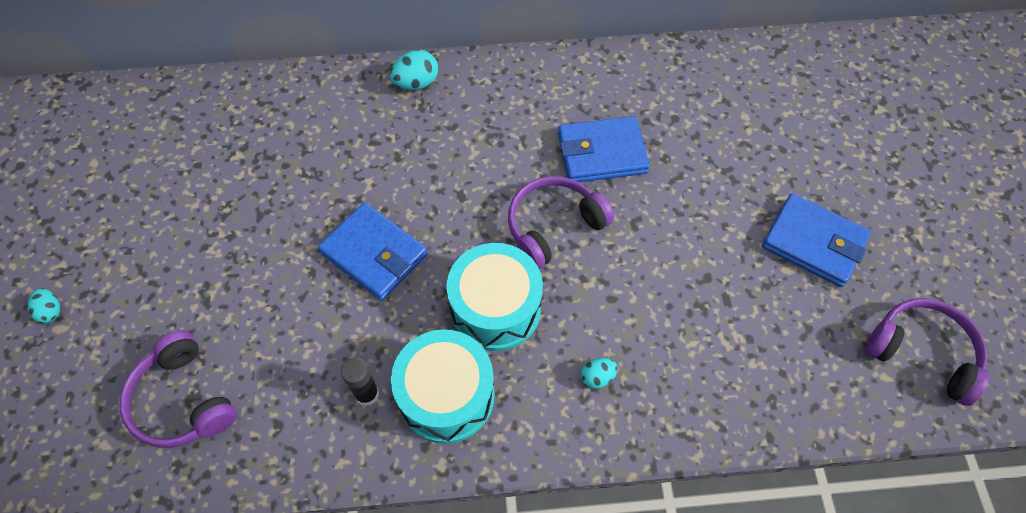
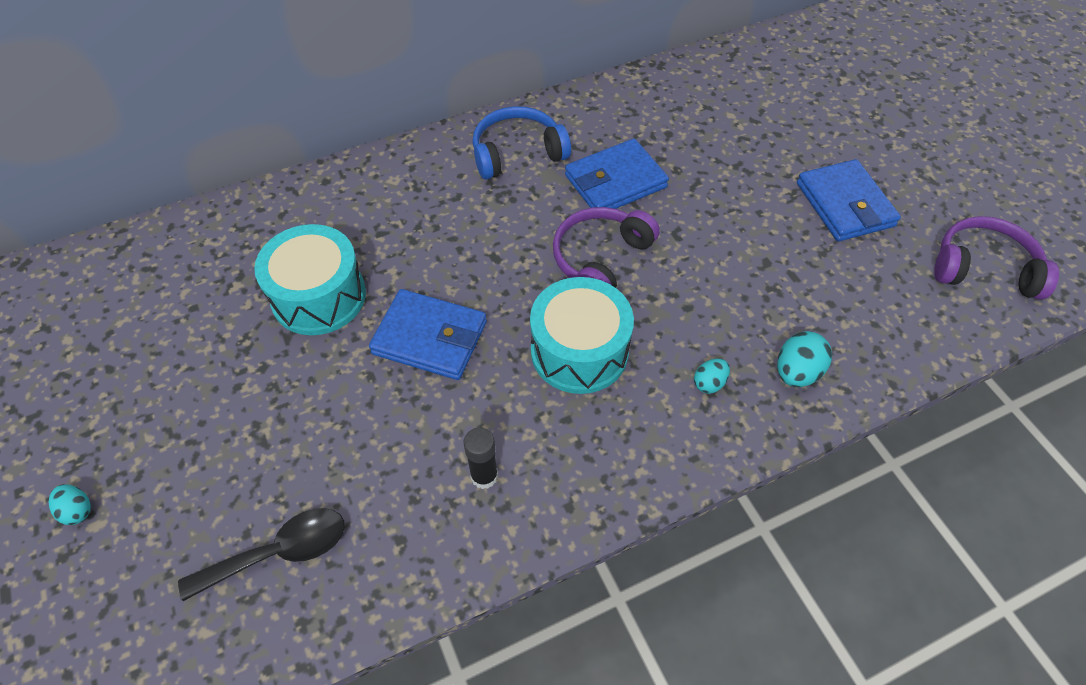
camera: 20 degrees left, 5 degrees down
purple headphones [120,330,237,448] -> black spoon [178,508,345,601]
turquoise egg [390,50,438,90] -> turquoise egg moved to [777,331,832,387]
turquoise drum [391,329,495,444] -> turquoise drum moved to [254,224,366,335]
blue wallet [762,193,871,287] -> blue wallet turned 60 degrees clockwise [797,159,901,241]
none -> blue headphones [473,106,571,180]

